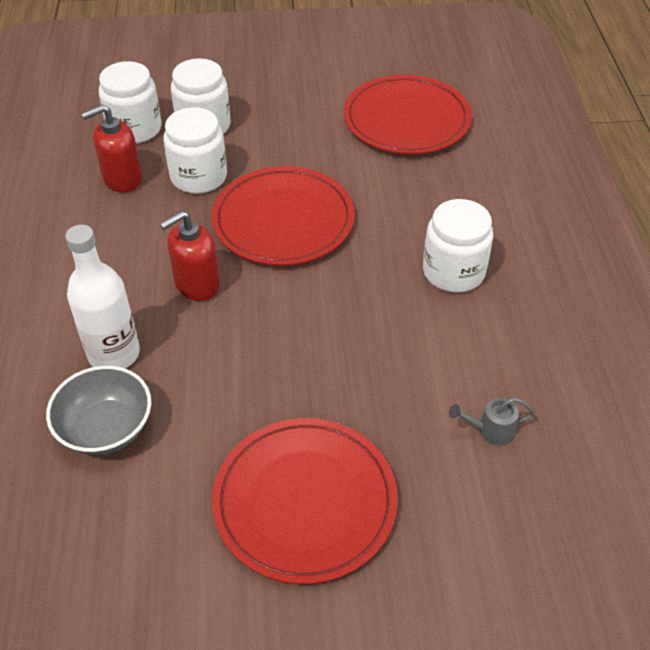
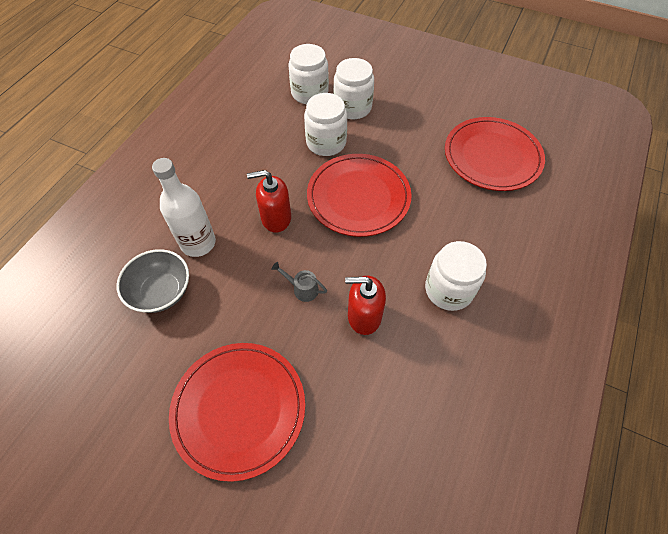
camera: 30 degrees right, 10 degrees up
red soap dispenser [81,105,142,192] -> red soap dispenser moved to [345,276,386,335]
grey watering can [449,398,535,446] -> grey watering can moved to [271,262,327,302]

